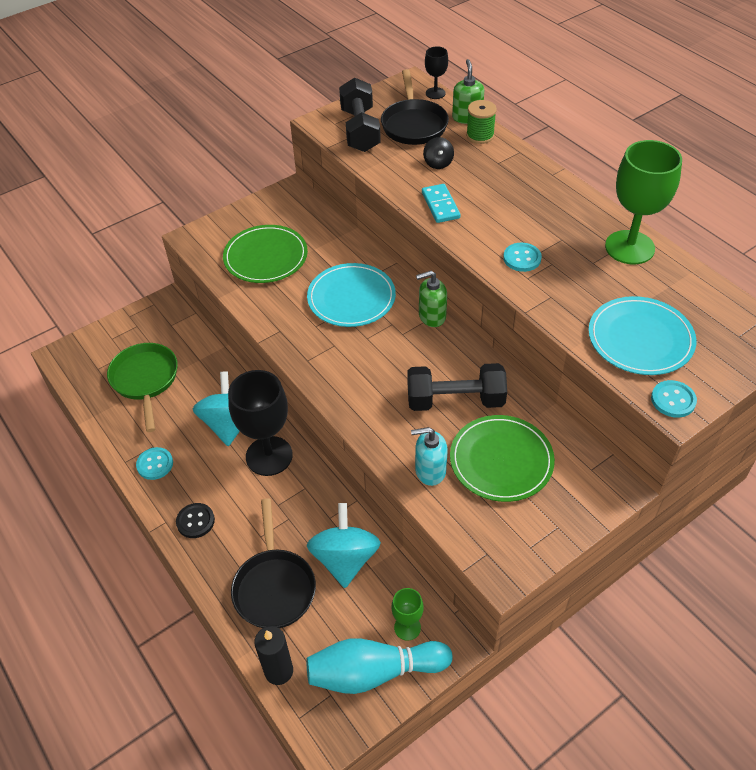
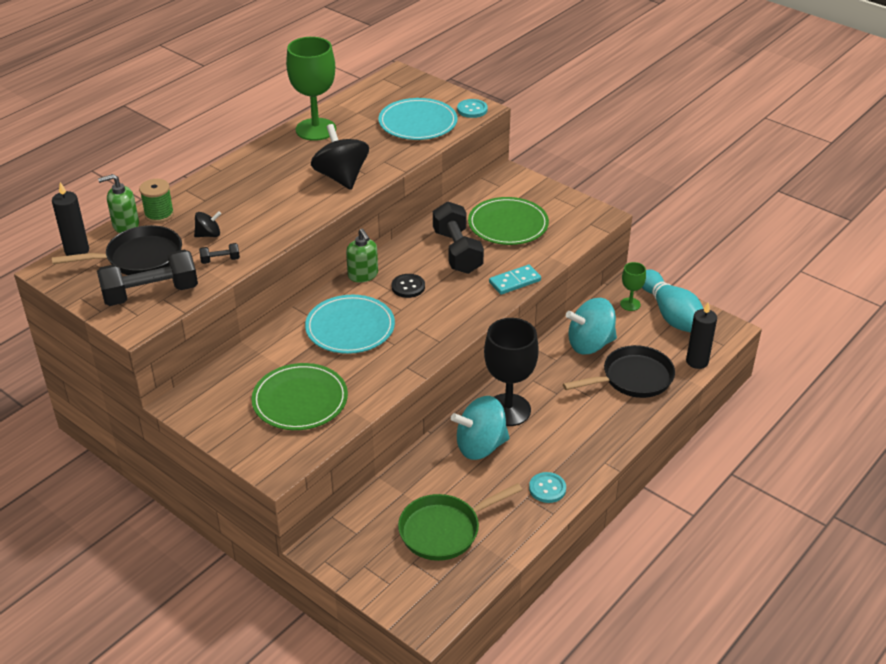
camera: 105 degrees left, 10 degrees down
black button [176,503,215,538] -> black button moved to [392,274,425,298]
turquoise soap dispenser [411,427,448,486] -> none
turquoise domino [422,184,461,223] -> turquoise domino moved to [489,265,541,295]
black goblet [425,46,448,99] -> black candle [52,182,89,256]
turquoise button [503,243,542,272] -> black spinning top [311,124,369,190]
none -> black dumbbell [199,243,240,264]

